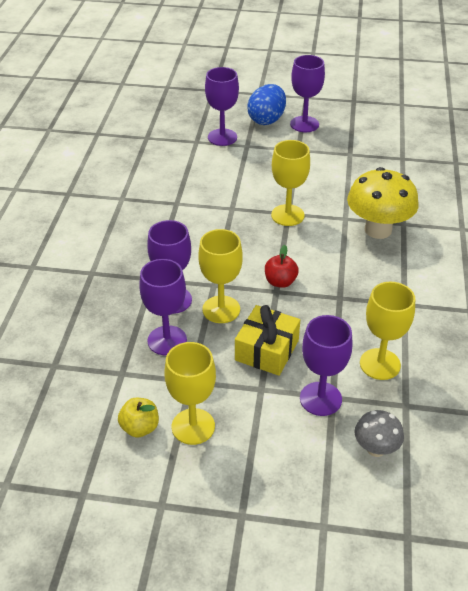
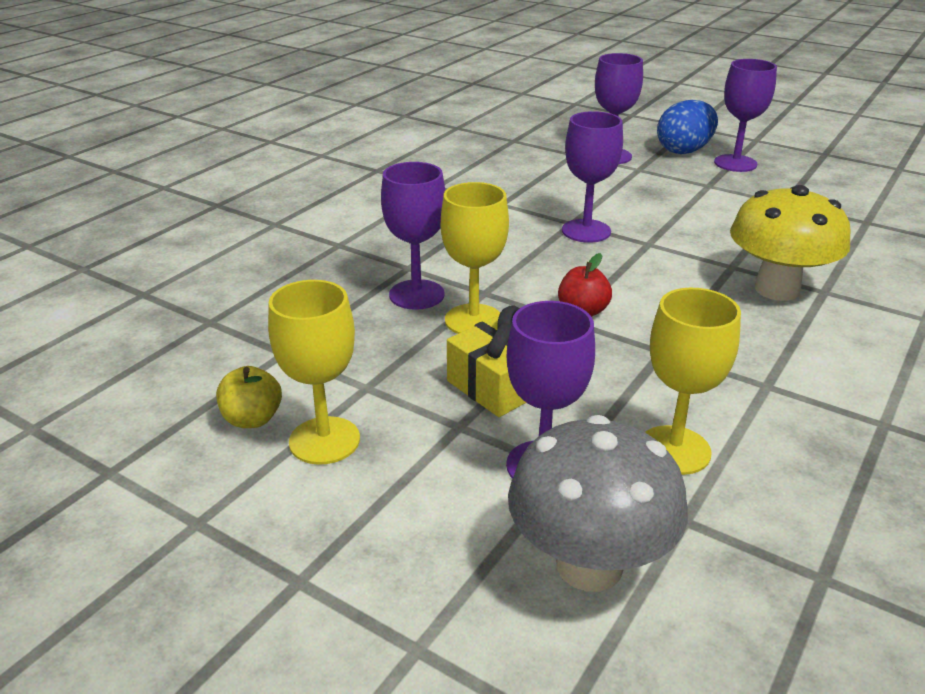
camera: 25 degrees right, 10 degrees down
purple goblet [139,259,187,355] -> purple goblet moved to [562,111,623,243]
yellow goblet [271,140,310,226] -> none
grey mushroom [354,410,404,457] -> grey mushroom [508,415,688,592], size x1.87

